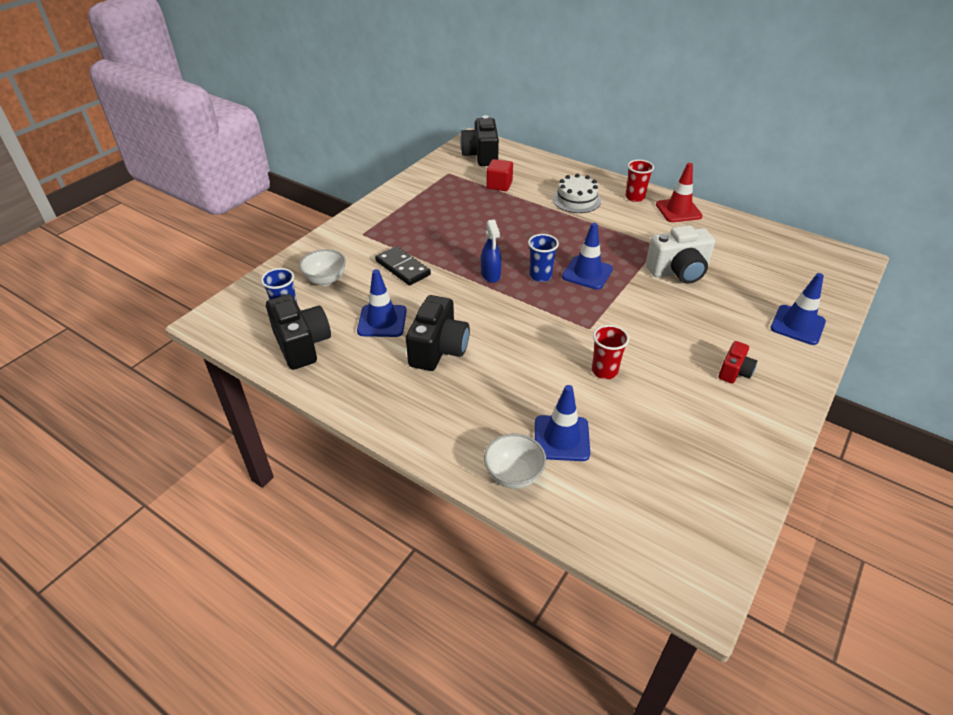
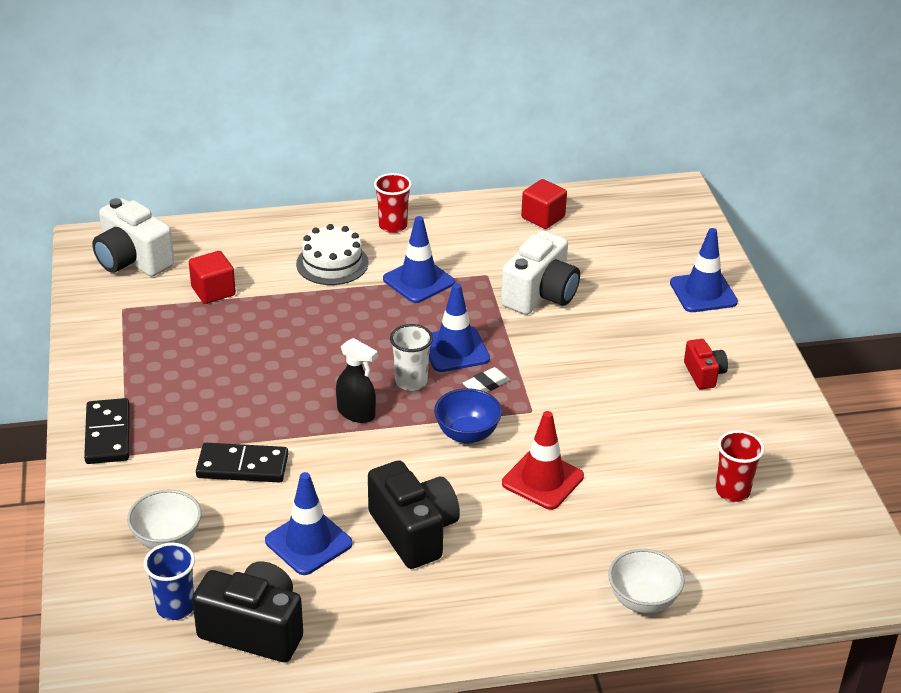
camera: 45 degrees left, 5 degrees down
black camera [460,115,499,166] -> white camera [92,198,175,277]
blue spray bottle [481,220,502,283] -> black spray bottle [336,338,378,423]
blue cup [528,234,559,282] -> white cup [390,324,433,391]
blue traffic cone [535,385,590,461] -> blue traffic cone moved to [383,216,455,303]
red cup [592,325,629,379] -> red cup moved to [716,430,765,502]
red traffic cone [656,163,703,222] -> red traffic cone moved to [502,411,584,510]
none -> black domino [84,398,130,464]
none -> blue bowl [434,388,502,444]
none -> white eraser [463,367,510,392]
none -> red cube [521,179,567,229]

